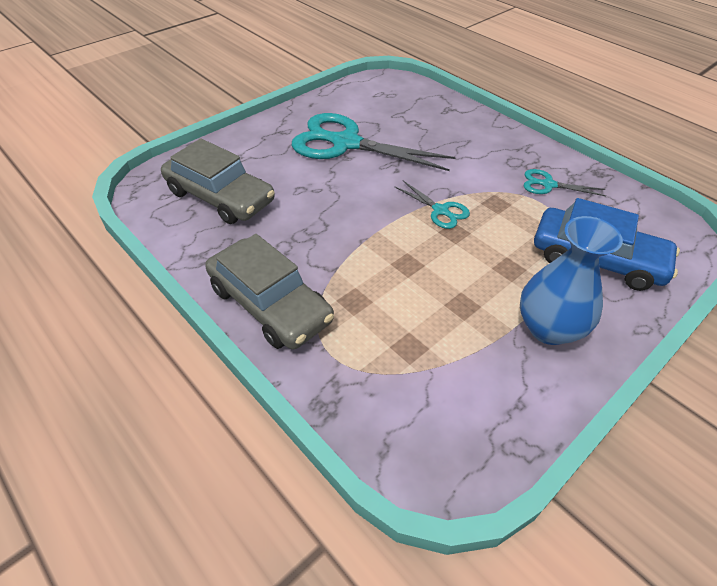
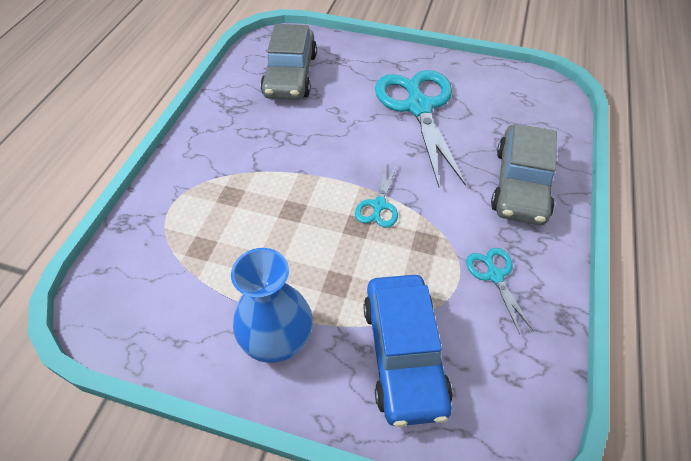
camera: 60 degrees right, 5 degrees up
grey car [205,234,334,350] -> grey car moved to [491,124,557,225]

